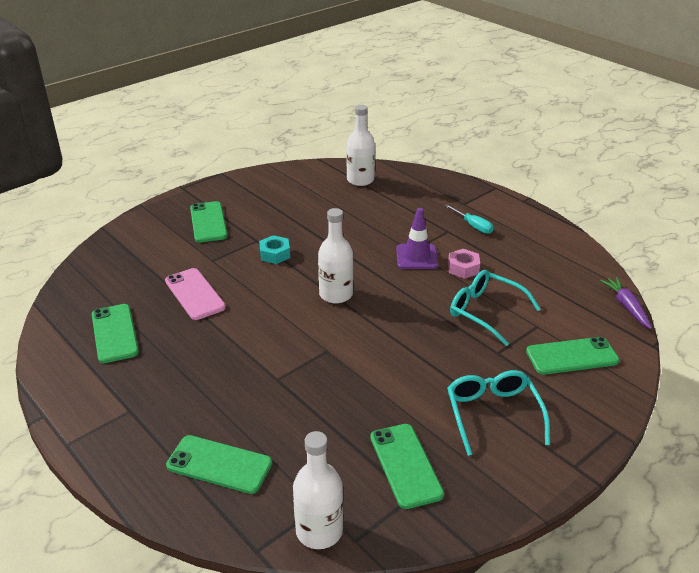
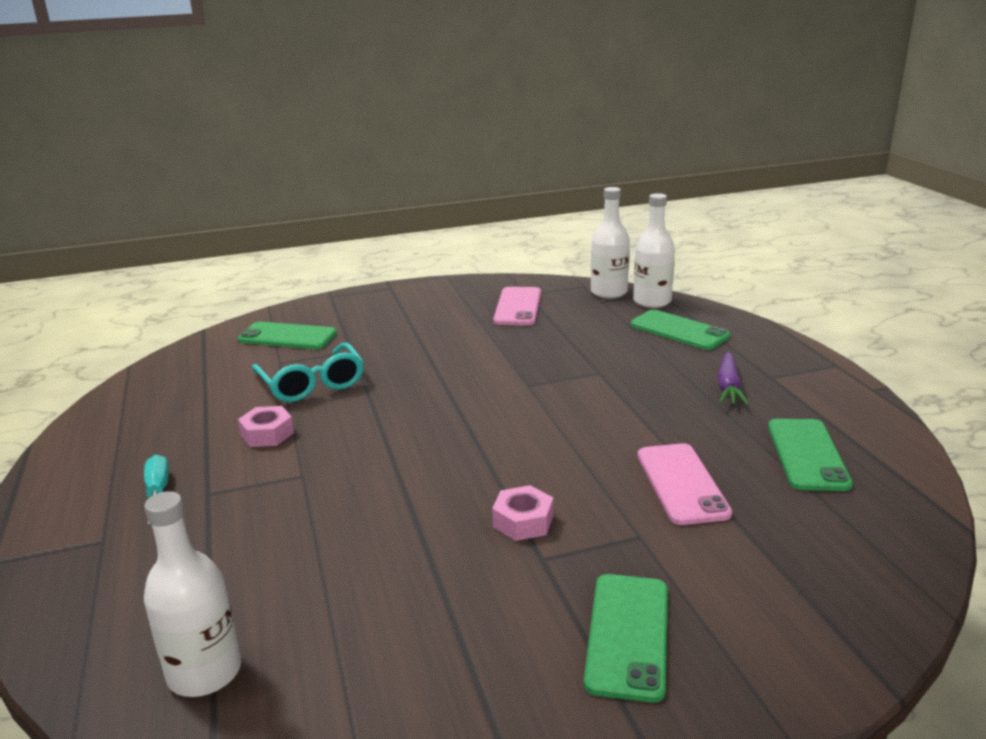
camera: 155 degrees left, 10 degrees down
turquoise nut [259,235,290,264] -> pink nut [492,485,553,541]
white bottle [318,208,353,303] -> white bottle moved to [633,193,675,308]
green phone [370,424,444,509] -> pink phone [493,287,541,325]
purple traffic cone [396,208,438,269] -> none
turquoise glasses [447,370,550,456] -> none
purple carrot [600,277,652,329] -> purple carrot moved to [718,351,749,405]

